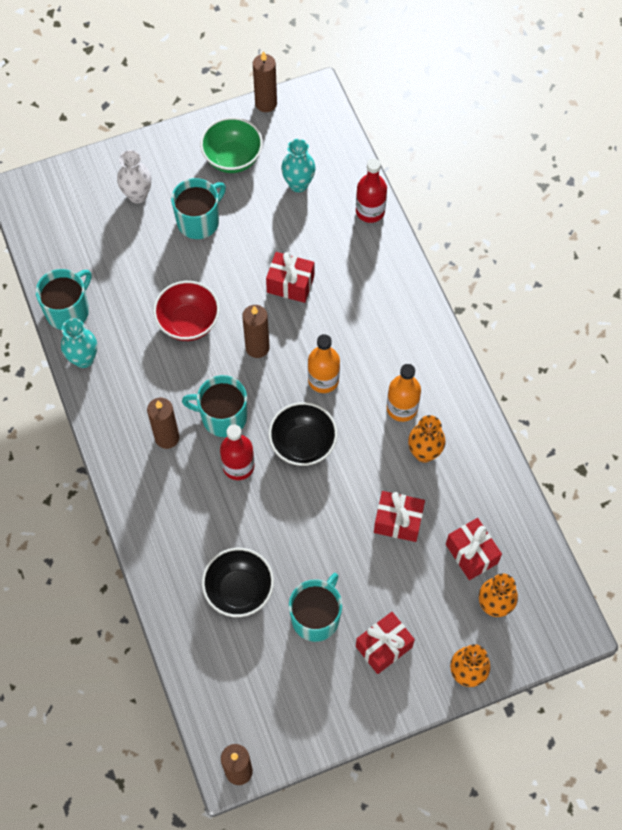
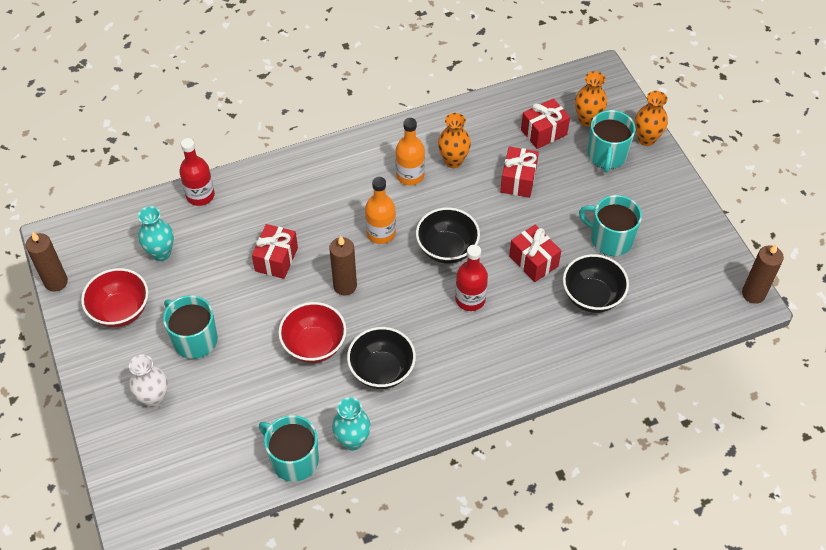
camera: 90 degrees left, 10 degrees down
brown candle [147,398,179,449] -> none
turquoise mug [182,375,247,437] -> turquoise mug moved to [587,110,635,173]
green bowl [200,117,263,173] -> red bowl [81,268,148,327]
red gift [356,612,415,674] -> red gift moved to [509,225,561,282]
none -> black bowl [347,327,416,389]

